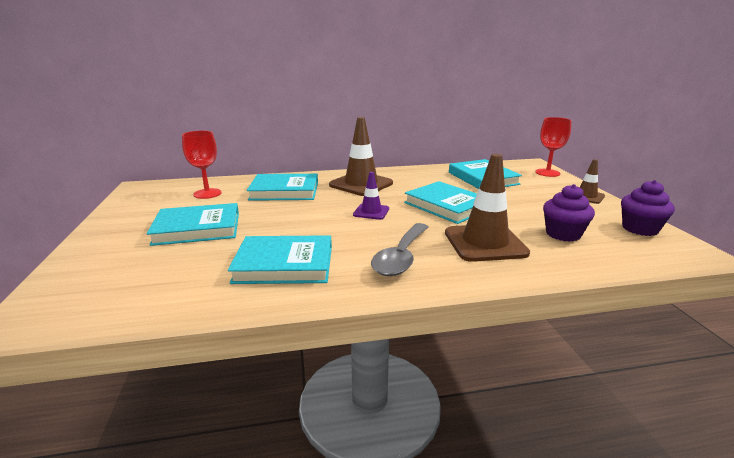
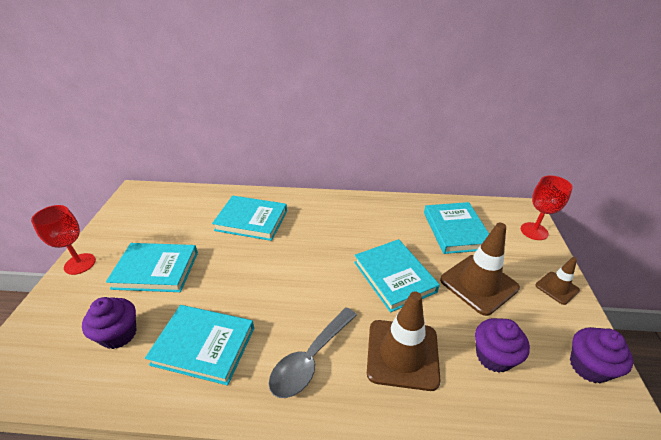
camera: 15 degrees right, 15 degrees up
red goblet [182,131,221,199] -> red goblet moved to [31,205,96,275]
brown traffic cone [329,117,393,196] -> brown traffic cone moved to [440,223,520,316]
purple traffic cone [353,172,389,220] -> none
none -> purple cupcake [82,297,137,349]

